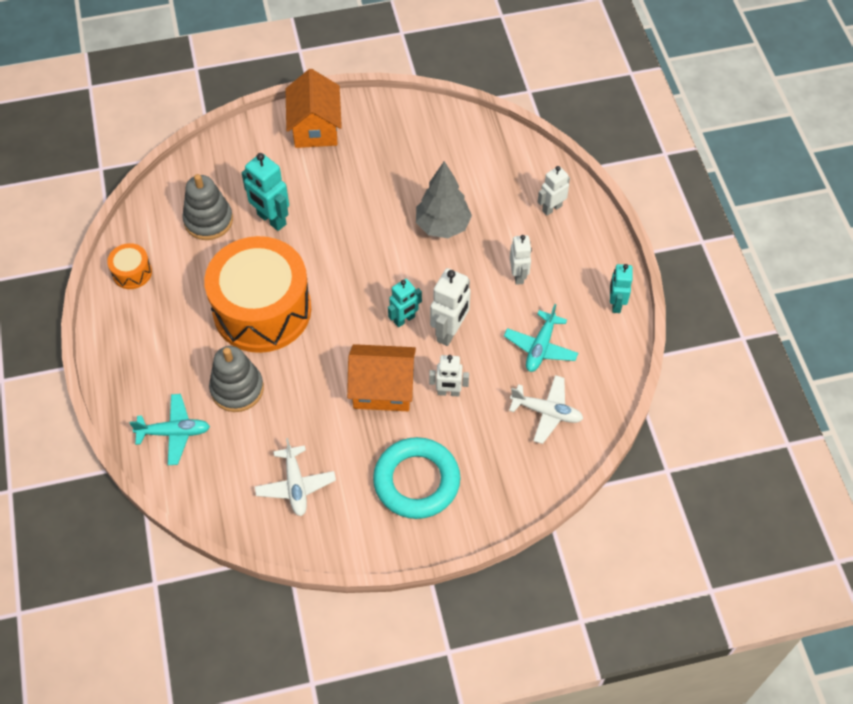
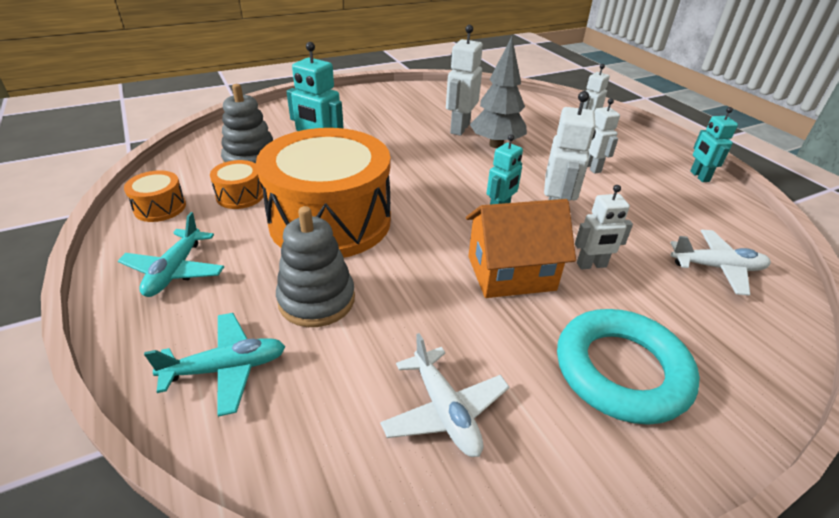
camera: 15 degrees left, 20 degrees down
orange house [286,69,342,148] -> none
turquoise plane [504,304,578,372] -> turquoise plane moved to [118,212,224,297]
none -> orange drum [210,160,264,209]
none -> white robot [446,25,483,136]

